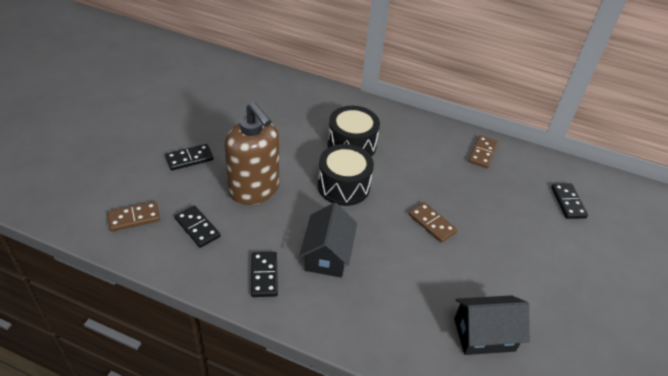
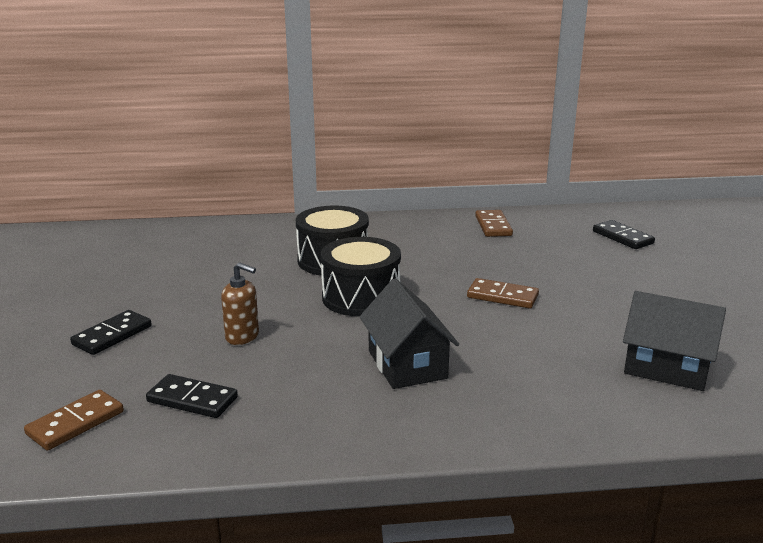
camera: 25 degrees left, 20 degrees down
brown soap dispenser [224,102,279,205] -> brown soap dispenser [221,262,259,345], size x0.46
black domino [251,252,278,297] -> none
black house [454,295,530,355] -> black house turned 60 degrees clockwise [623,291,726,391]

